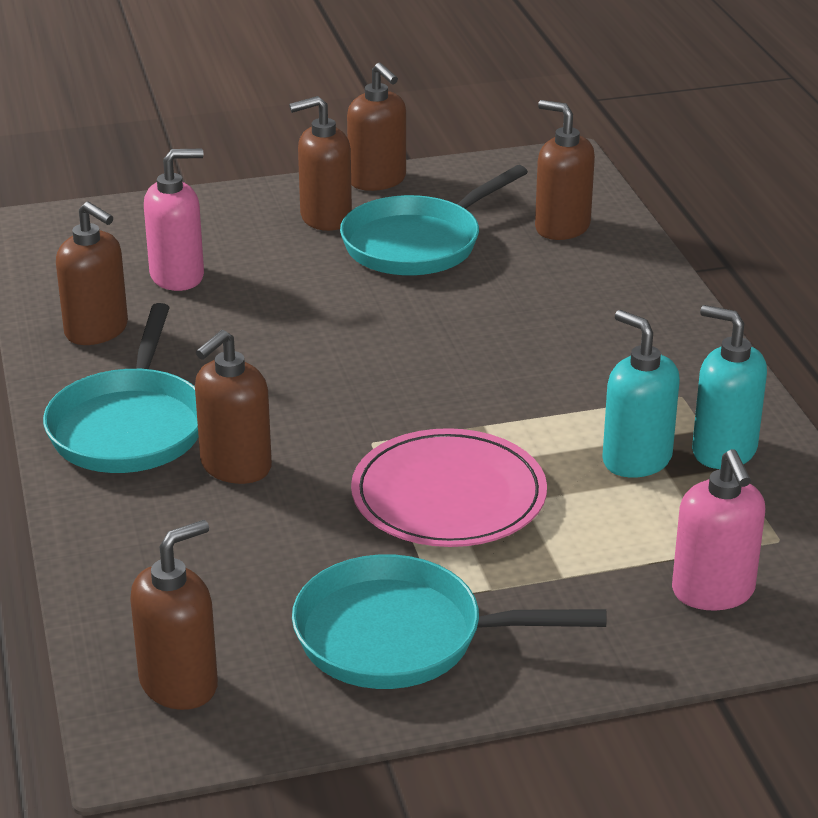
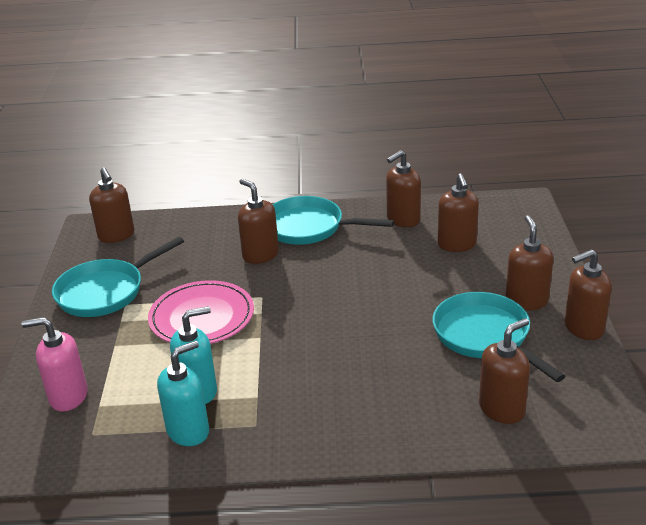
camera: 105 degrees right, 0 degrees up
pink soap dispenser [144,149,204,291] -> brown soap dispenser [438,173,479,252]
turquoise pan [292,554,606,689] -> turquoise pan turned 150 degrees counterclockwise [52,237,184,317]

